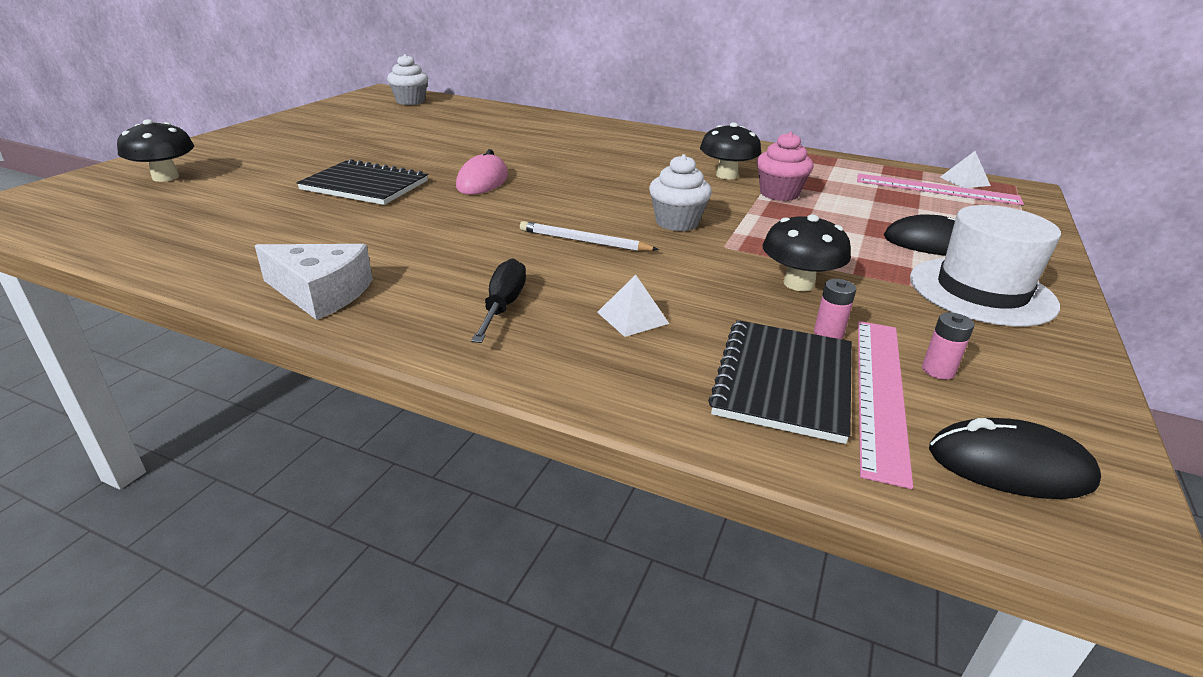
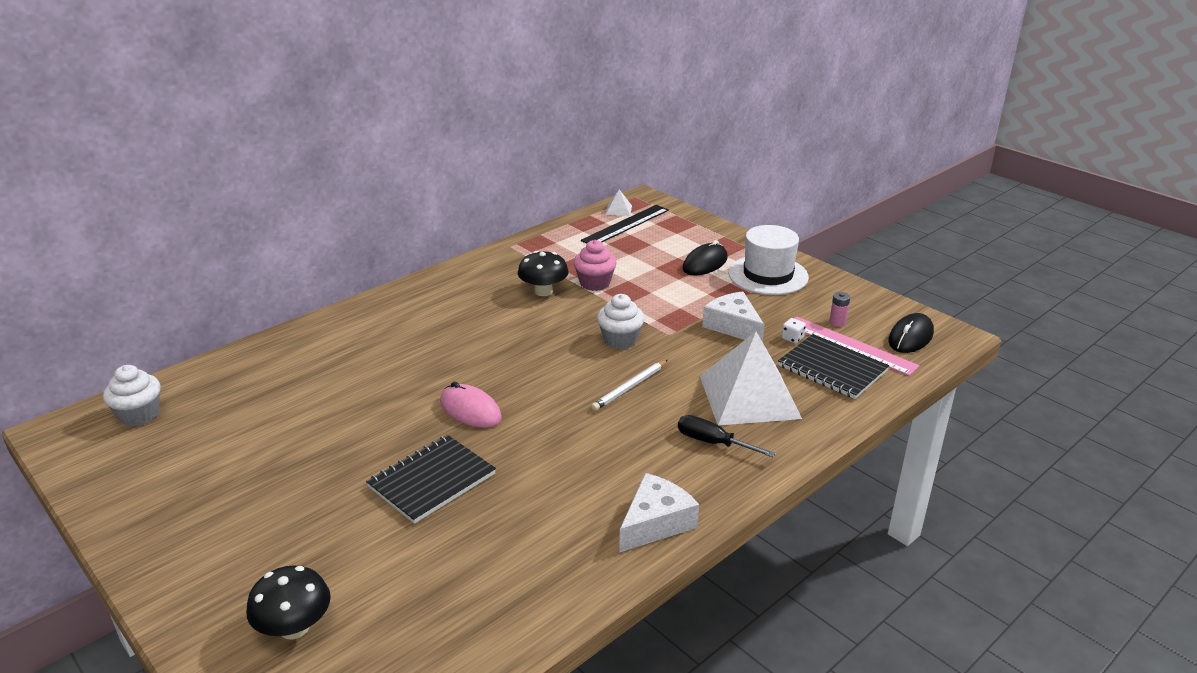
camera: 65 degrees left, 0 degrees up
white pyramid [597,275,669,337] -> white pyramid [700,332,802,425], size x2.48
black mushroom [763,214,851,291] -> white cheese [702,291,765,342]
pink battery [814,279,856,339] -> white dice [781,318,806,344]
pink ruler [857,173,1024,205] -> black ruler [581,205,669,244]

